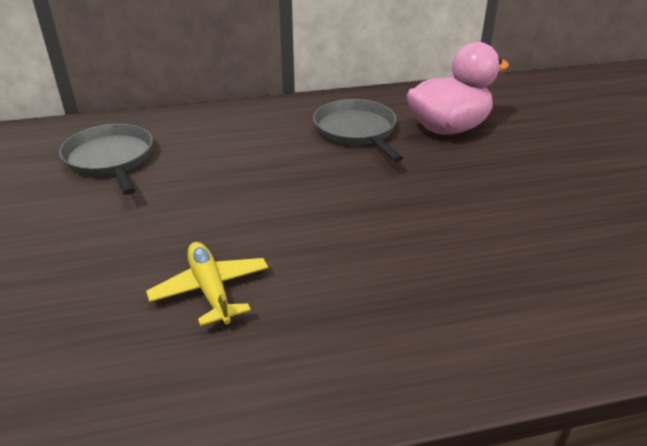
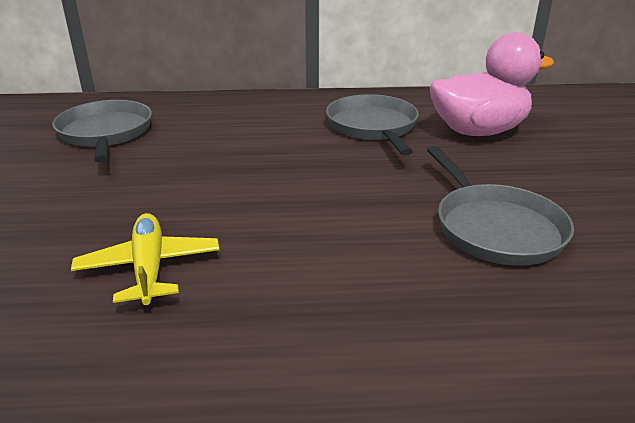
camera: 10 degrees right, 5 degrees down
none -> grey pan [427,146,574,266]

